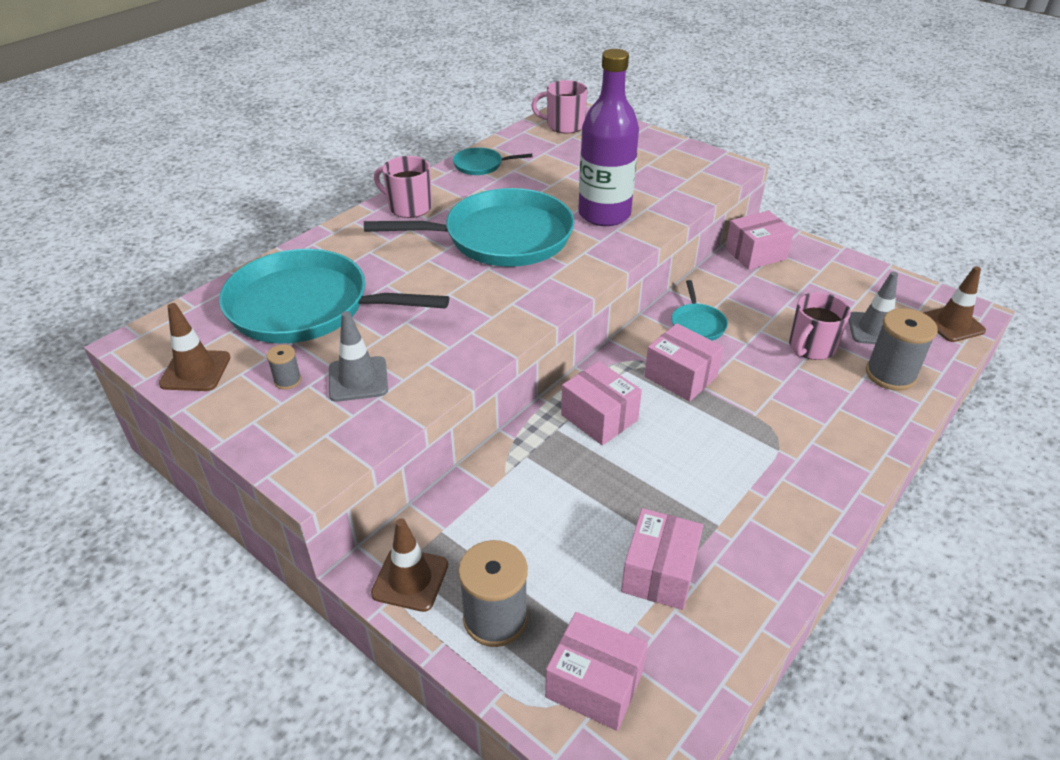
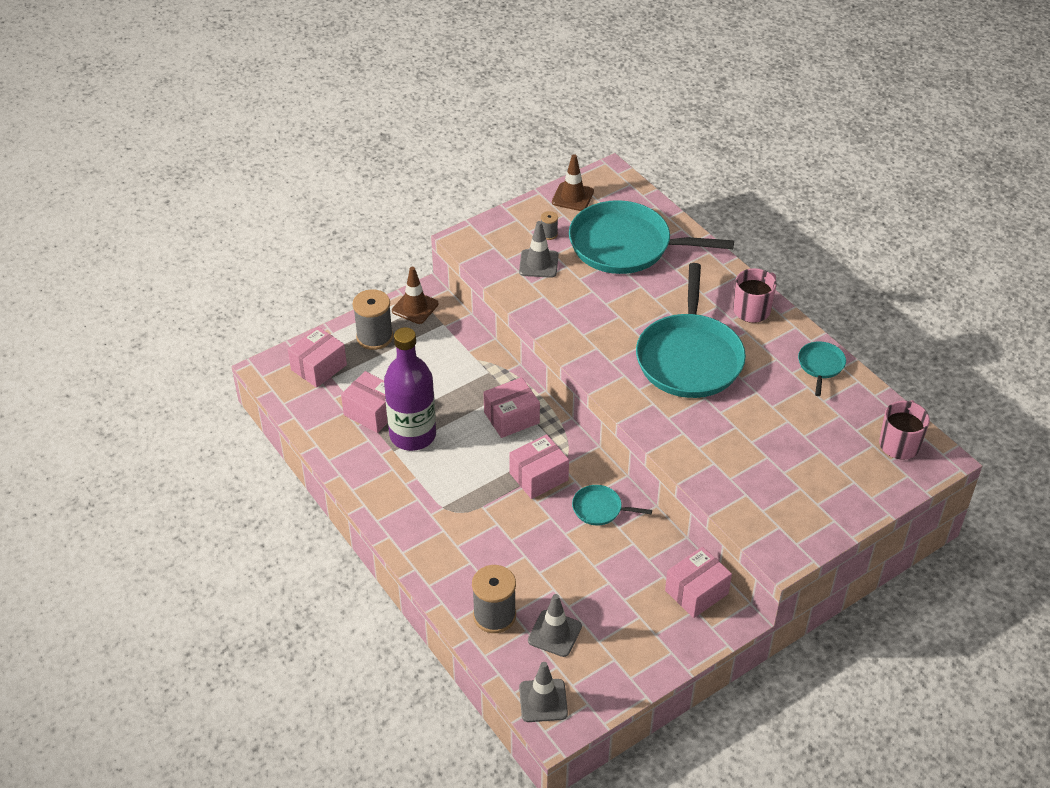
camera: 105 degrees right, 5 degrees up
turquoise pan [219,249,449,343] -> turquoise pan turned 105 degrees counterclockwise [569,200,734,274]
purple bottle [578,49,639,226] -> purple bottle moved to [384,327,436,451]
pink box [725,211,794,270] -> pink box turned 60 degrees clockwise [665,547,732,618]
pink mug [789,292,851,360] -> none
brown traffic cone [924,266,986,342] -> grey traffic cone [519,662,568,722]

